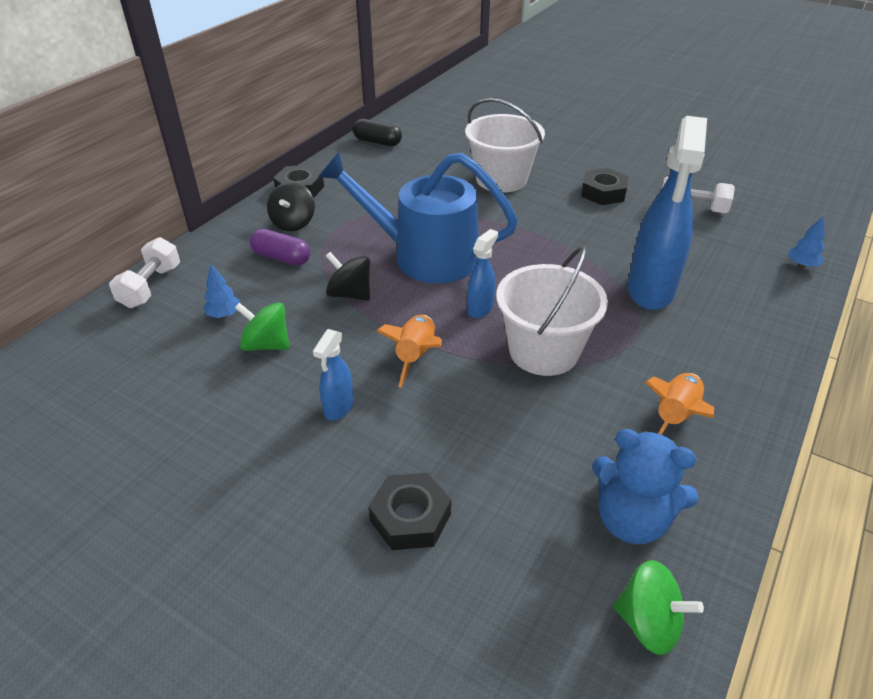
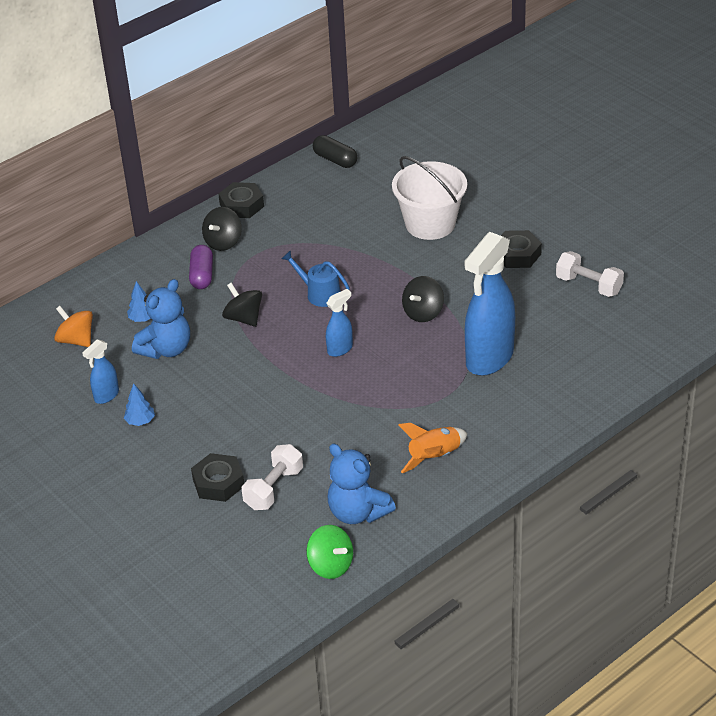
camera: 20 degrees right, 0 degrees up
white dumbbell [109,237,180,308] -> white dumbbell moved to [242,444,303,510]
green spinning top [235,303,290,351] -> blue teddy bear [132,279,190,359]
purple capsule [250,229,310,266] -> purple capsule turned 45 degrees clockwise [189,245,213,289]
blue spray bottle [313,329,354,420] -> blue spray bottle moved to [82,339,119,404]
blue watering can [318,152,518,283] -> blue watering can [281,250,350,307], size x0.46
orange rocket [377,315,442,388] -> none
white bucket [496,246,608,376] -> none
blue tree [788,216,825,268] -> blue tree moved to [124,383,155,426]
none -> orange spinning top [54,306,93,347]
none -> black spinning top [402,276,444,322]

